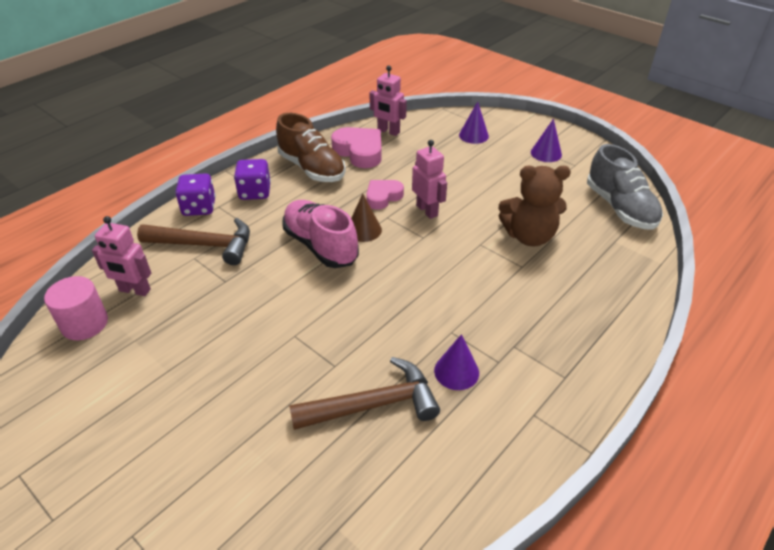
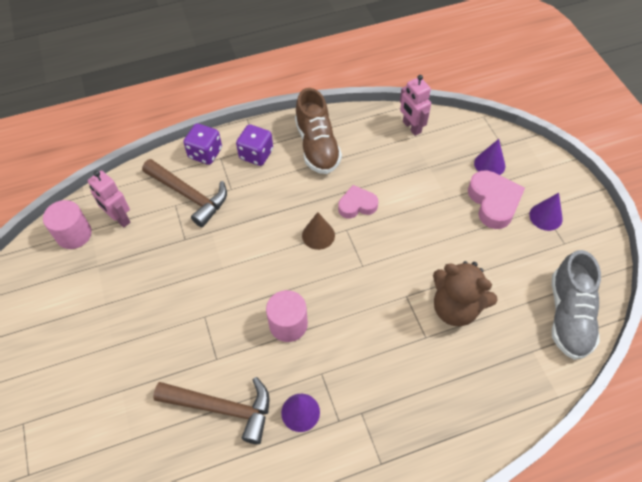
camera: 30 degrees right, 15 degrees up
pink shoe [282,200,359,268] -> none
pink heart [331,127,382,168] -> pink heart moved to [468,171,525,229]
pink robot [412,140,447,219] -> none
none -> pink cylinder [266,290,308,342]

